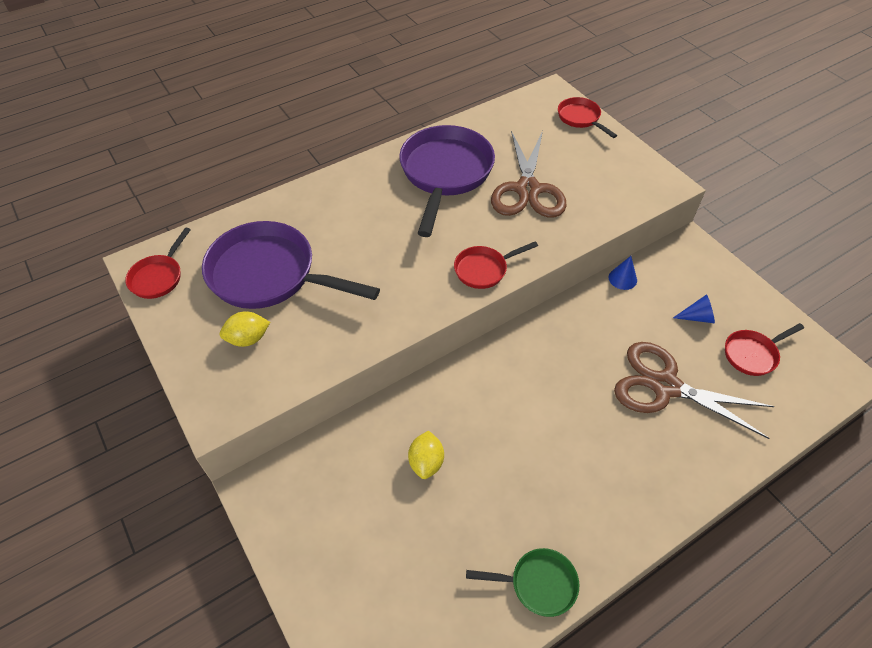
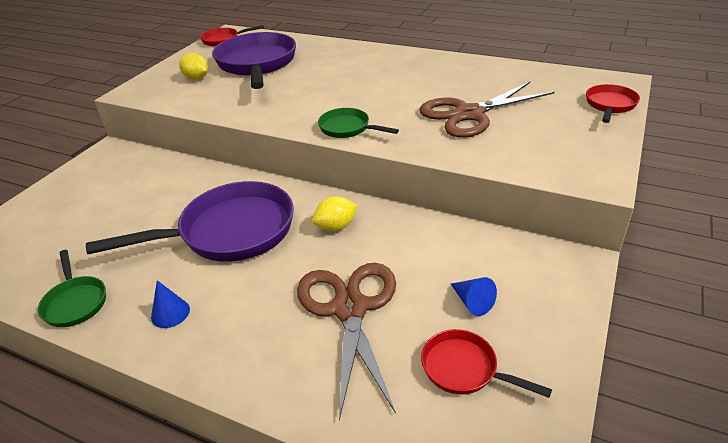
camera: 60 degrees right, 15 degrees down
purple pan [399,125,495,237] -> purple pan moved to [86,181,294,262]
yellow lemon [408,430,444,479] -> yellow lemon moved to [312,196,358,231]
red pan [454,241,538,289] -> green pan [318,108,399,138]
blue cone [609,256,637,290] -> blue cone moved to [151,280,190,328]

